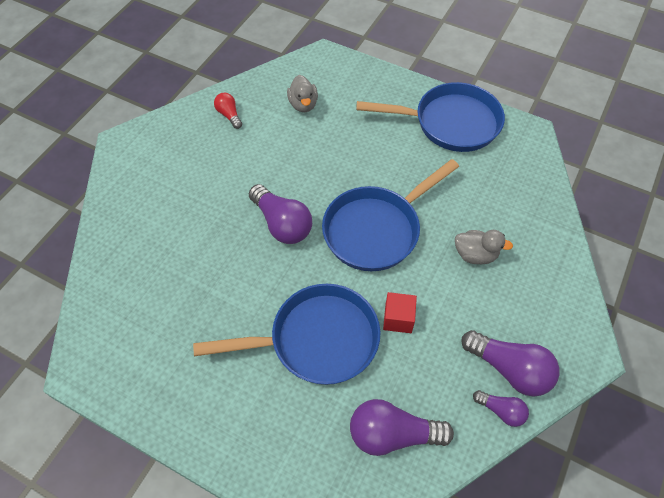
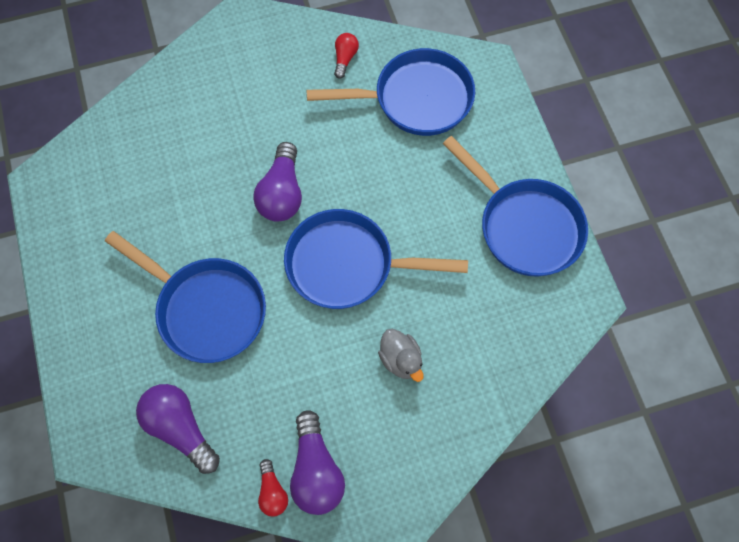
camera: 45 degrees right, 10 degrees up
grey duck [287,75,318,112] -> blue pan [306,48,475,136]
red cube [383,292,417,333] -> none
purple light bulb [473,390,529,427] -> red light bulb [258,459,288,516]

